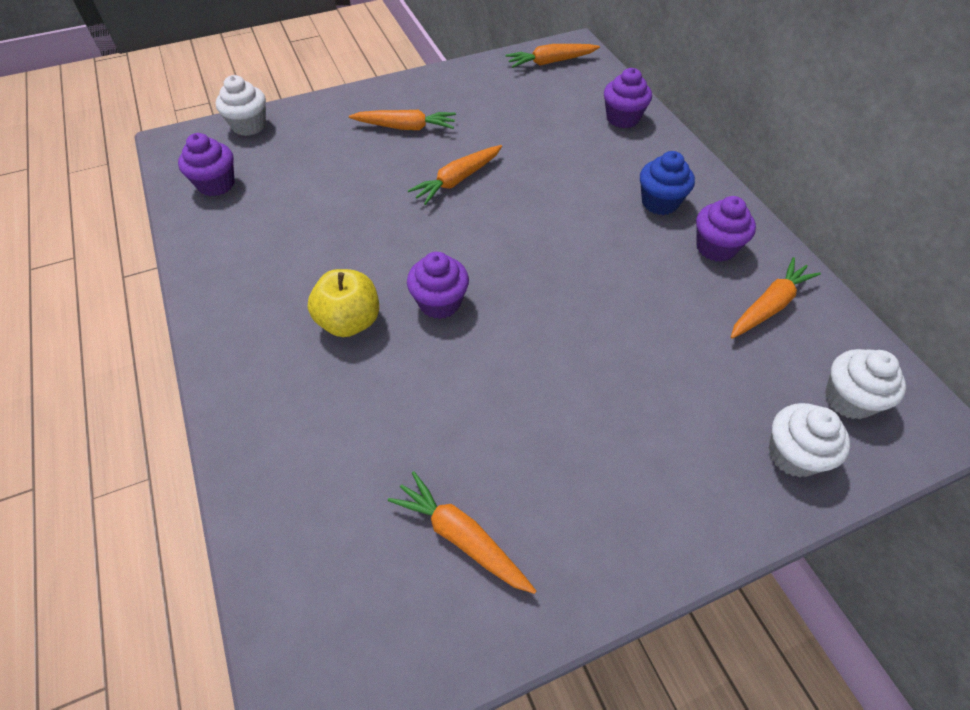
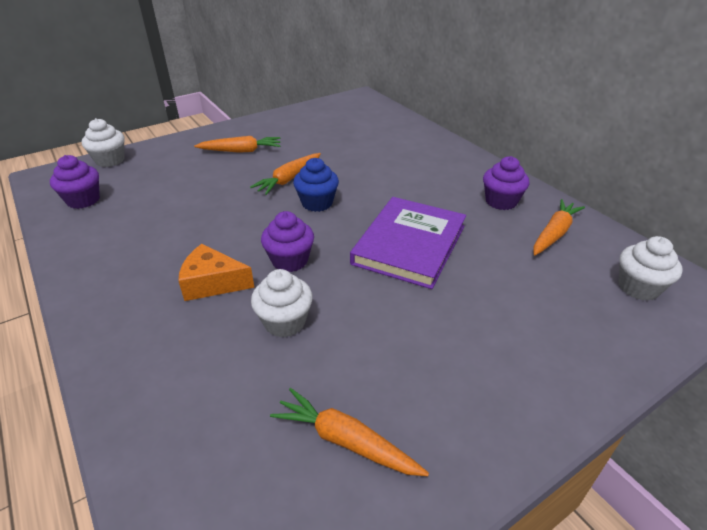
camera: 10 degrees left, 15 degrees down
yellow apple [308,269,379,337] -> orange cheese [178,244,255,301]
orange carrot [506,44,600,68] -> none
purple cupcake [604,68,652,128] -> none
blue cupcake [640,151,695,215] -> blue cupcake moved to [293,158,339,212]
white cupcake [769,403,850,477] -> white cupcake moved to [251,269,313,337]
none -> purple book [350,197,466,289]

